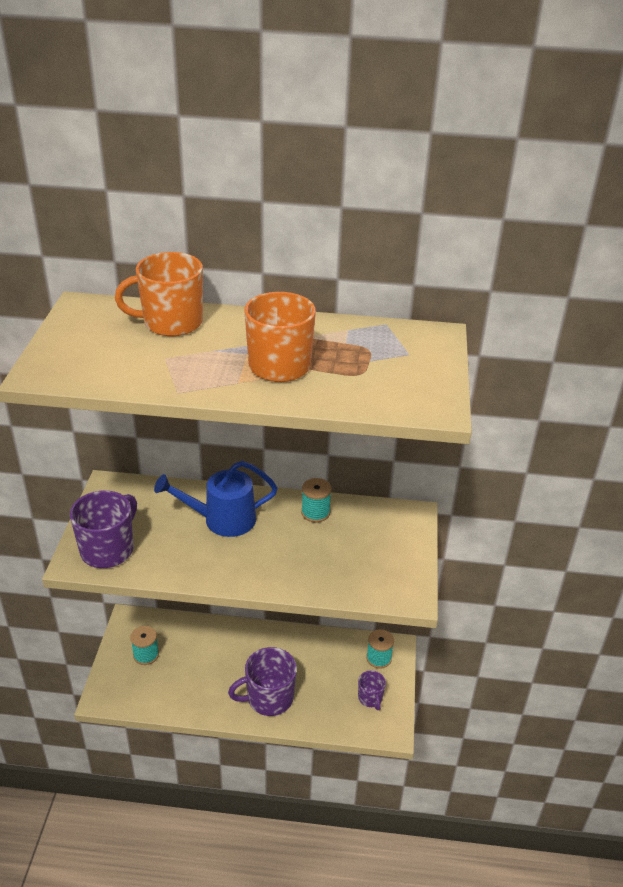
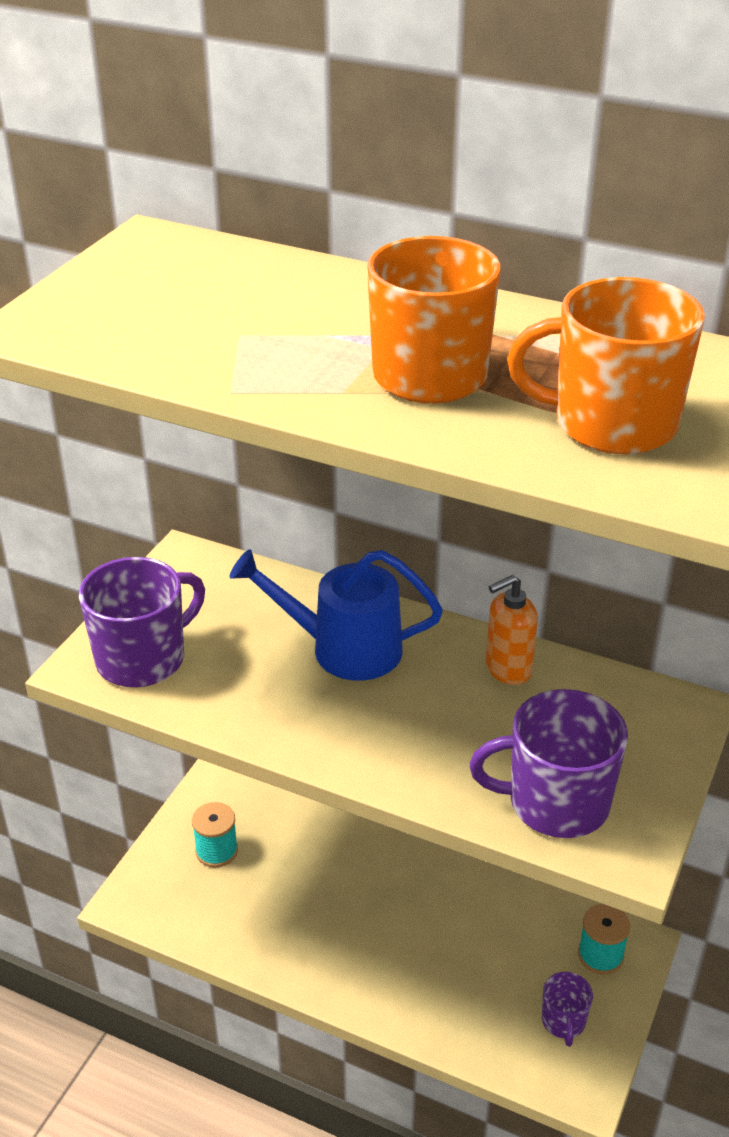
camera: 20 degrees right, 0 degrees up
orange mug [115,252,203,336] -> orange mug moved to [507,277,705,454]
purple mug [228,647,297,716] -> purple mug moved to [469,689,628,838]
turquoise spool [301,478,332,522] -> orange soap dispenser [486,575,538,685]

